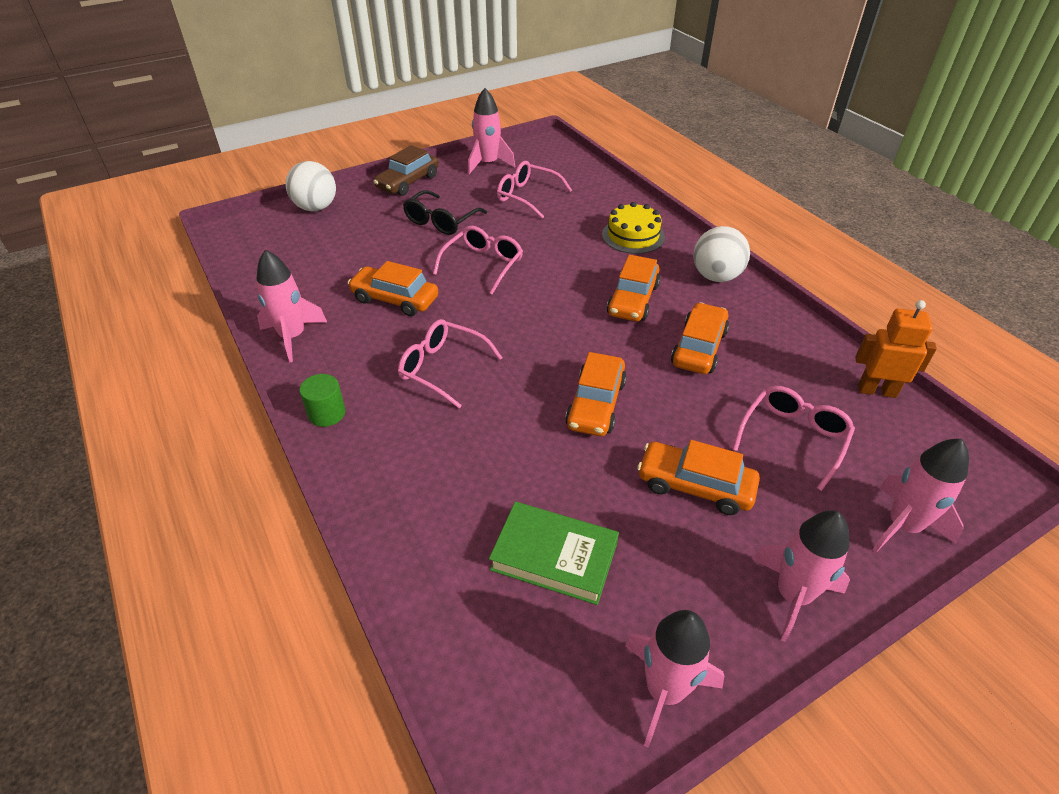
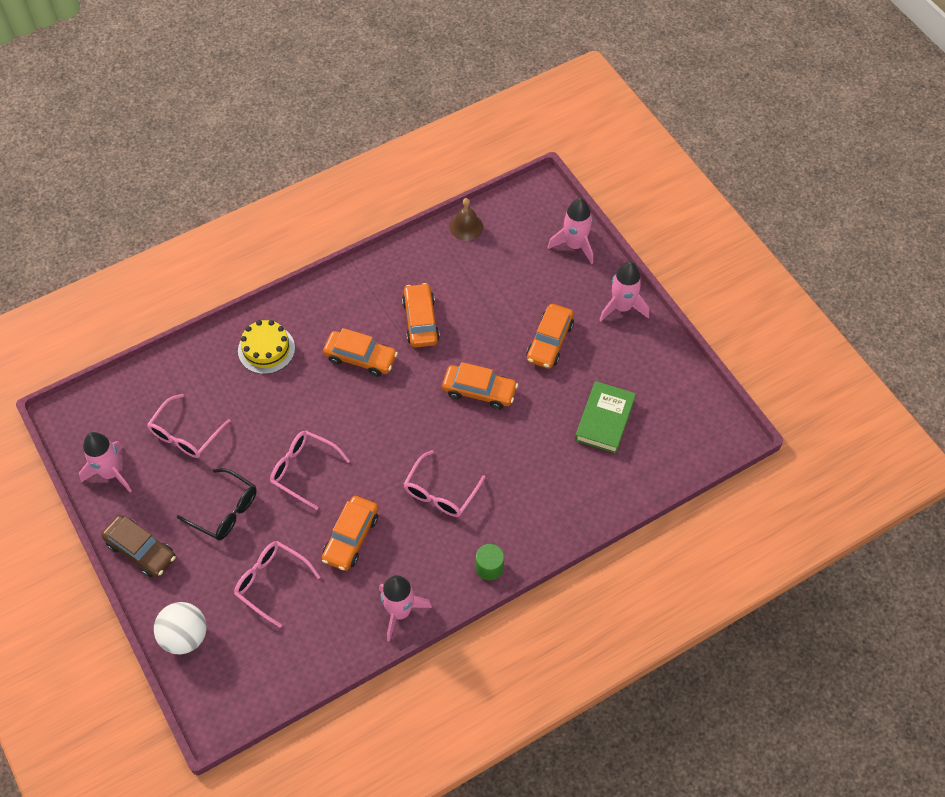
camera: 90 degrees left, 15 degrees up
pink rocket [626,610,724,748] -> none
orange car [671,302,729,374] -> orange car turned 60 degrees clockwise [402,283,440,348]
white ball [693,226,750,282] -> none
pink glasses [732,386,855,491] -> pink glasses moved to [234,541,320,628]
orange robot [855,300,937,398] -> brown bell [450,198,483,241]

